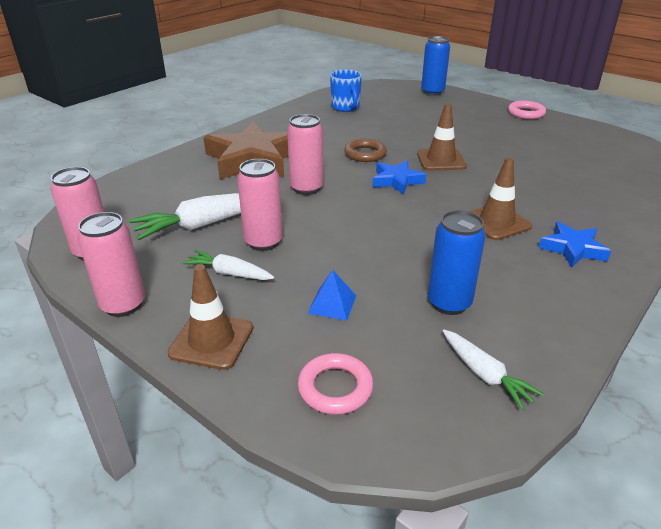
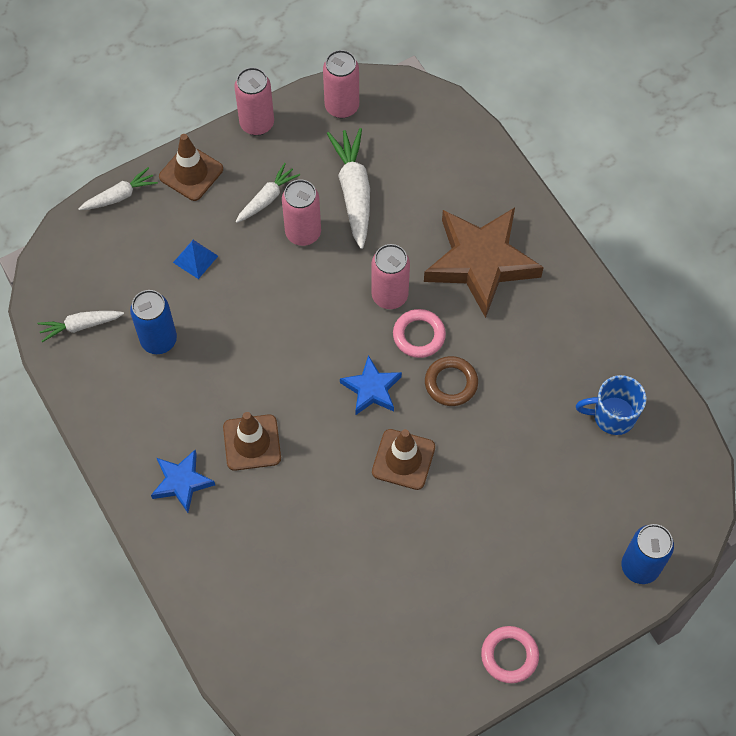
camera: 110 degrees right, 30 degrees up
pink ring [298,353,373,415] -> pink ring moved to [393,309,446,358]
none -> white carrot [78,167,158,210]

